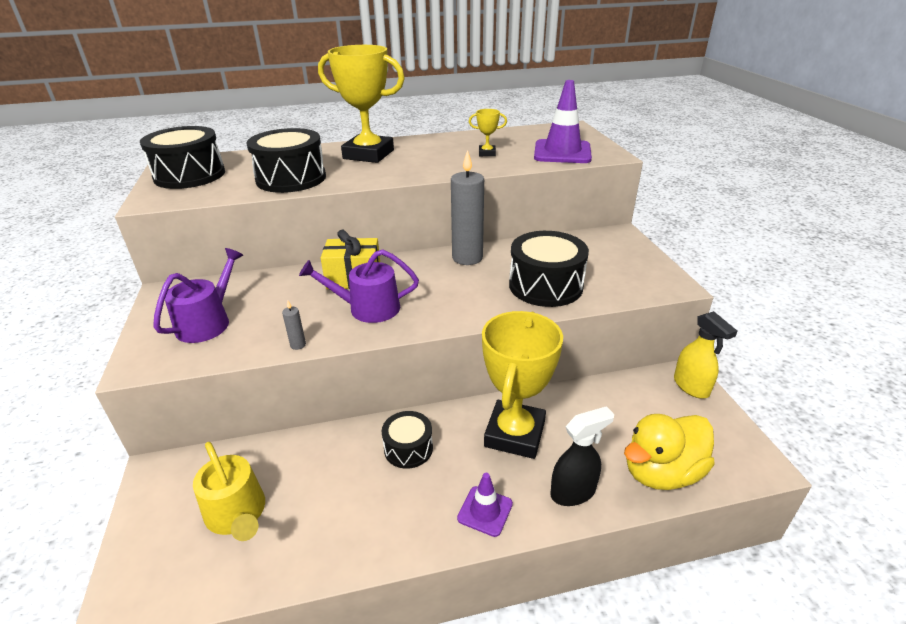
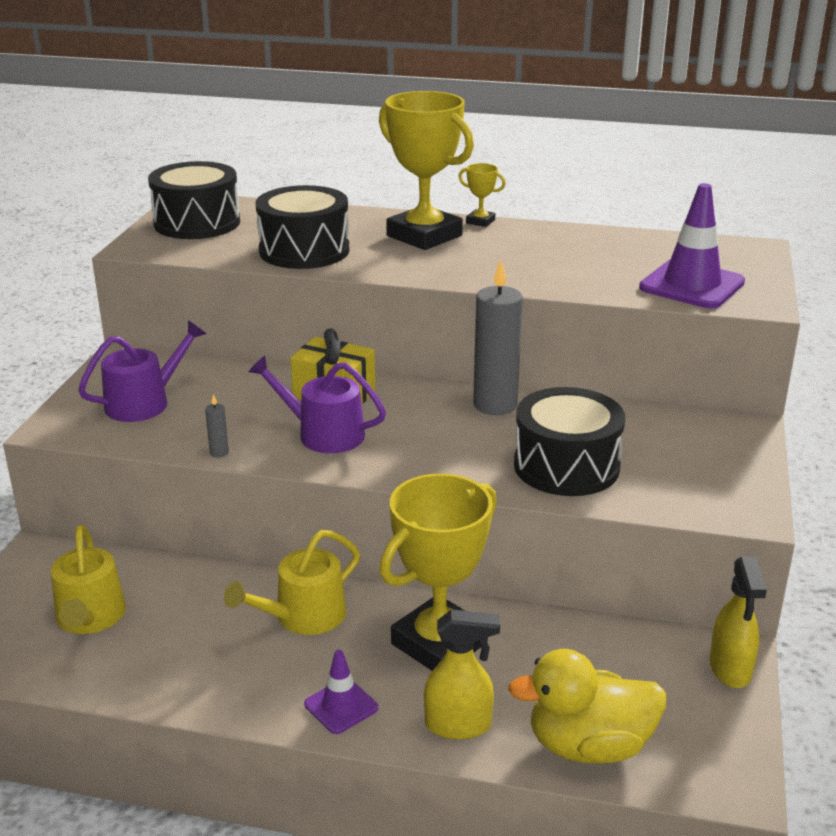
camera: 25 degrees right, 5 degrees down
black drum [382,411,433,469] -> yellow watering can [224,530,360,635]
yellow trophy [469,109,507,156] -> yellow trophy moved to [458,163,506,227]
black spray bottle [550,406,614,506] -> yellow spray bottle [424,610,500,740]

